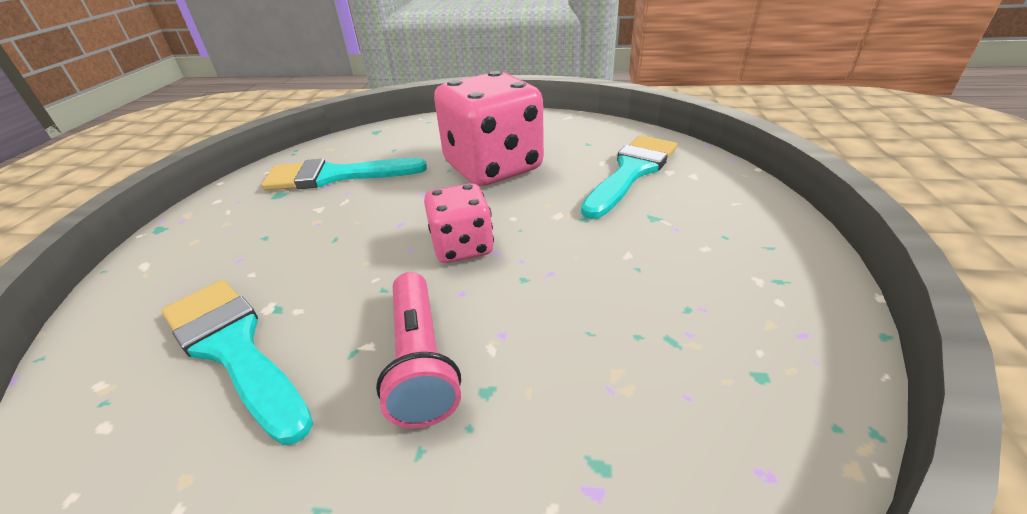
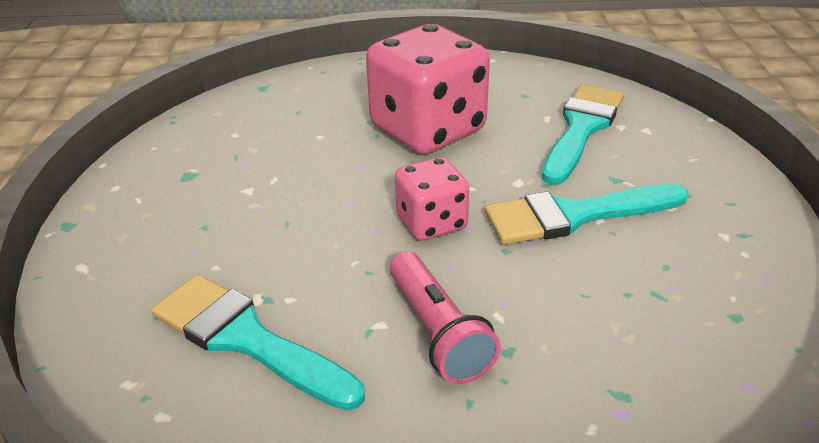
camera: 10 degrees left, 0 degrees up
turquoise brush [261,158,427,190] -> turquoise brush moved to [485,184,689,244]

